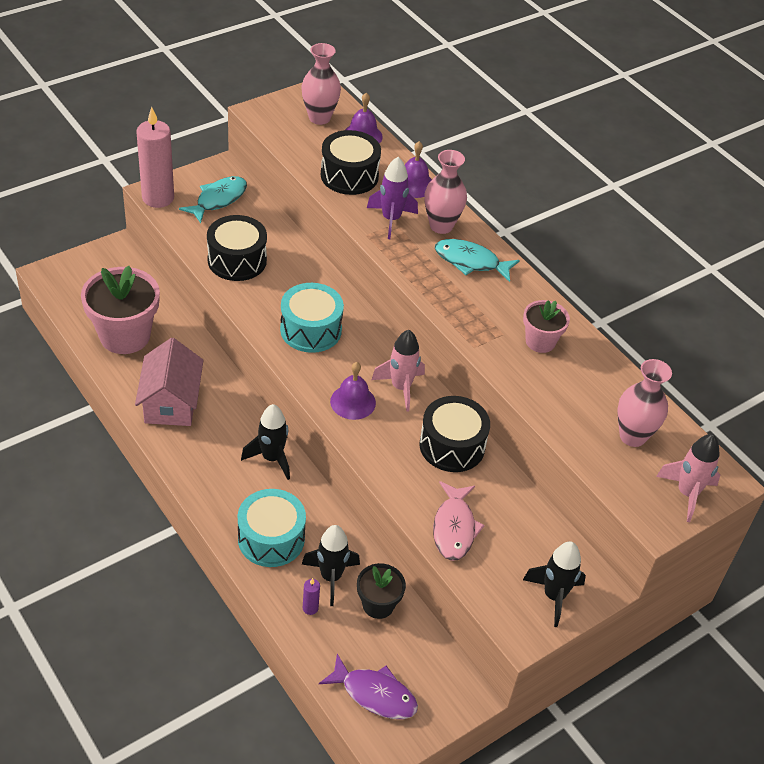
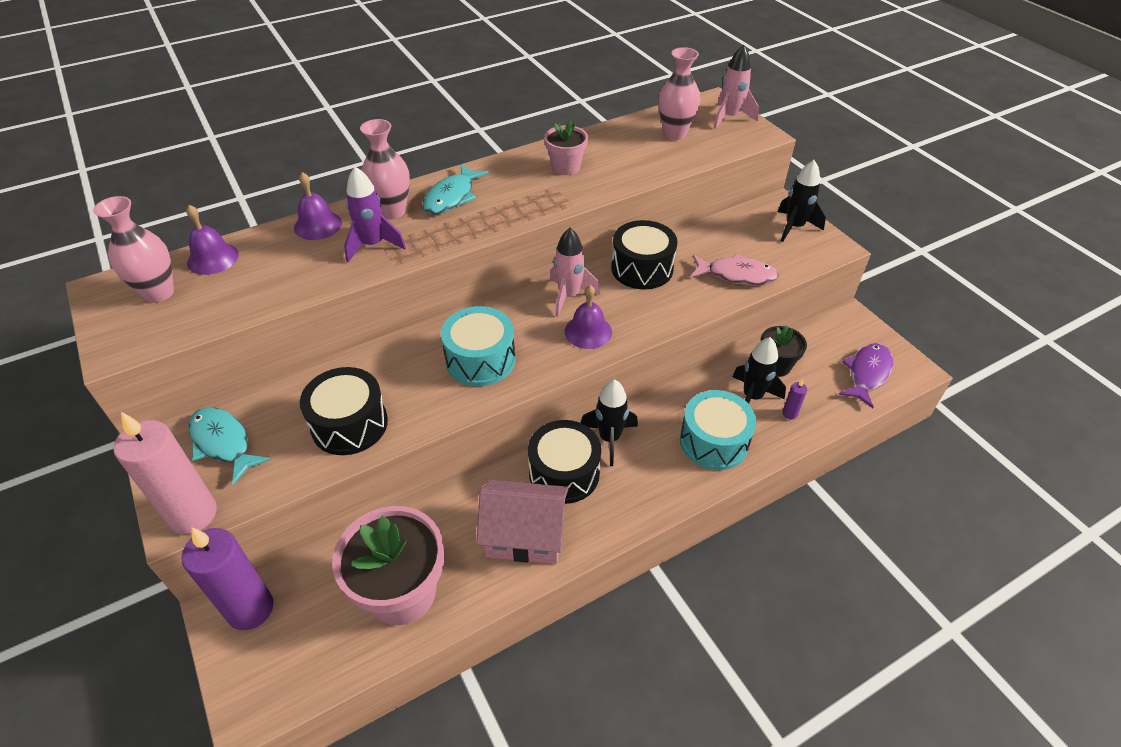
camera: 80 degrees left, 0 degrees up
black drum [321,130,381,195] -> black drum moved to [528,420,601,504]
none -> purple candle [181,527,274,630]

